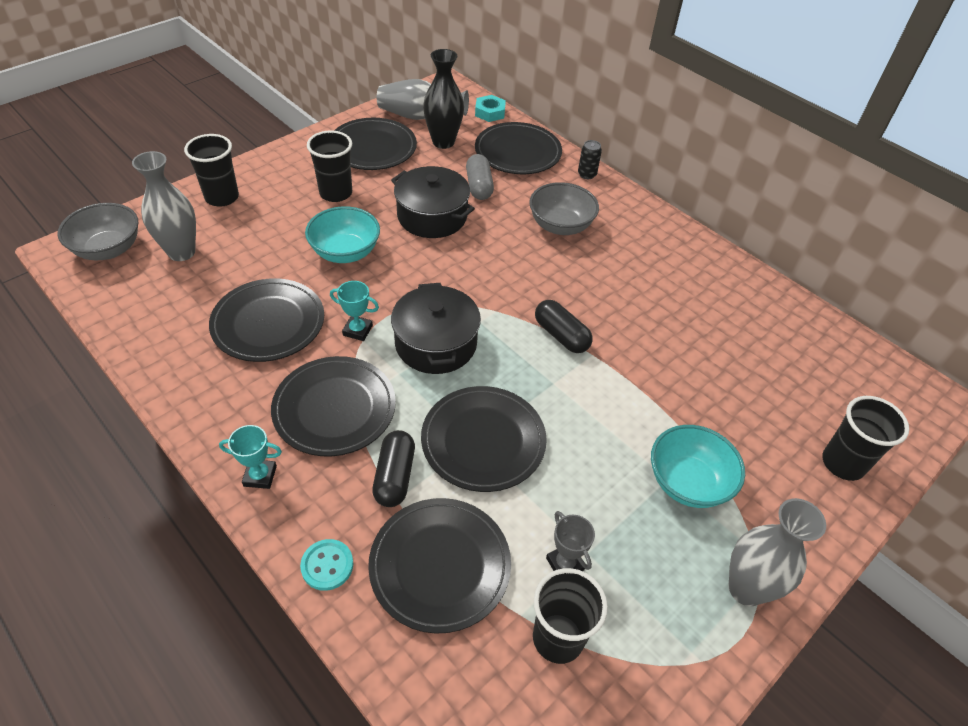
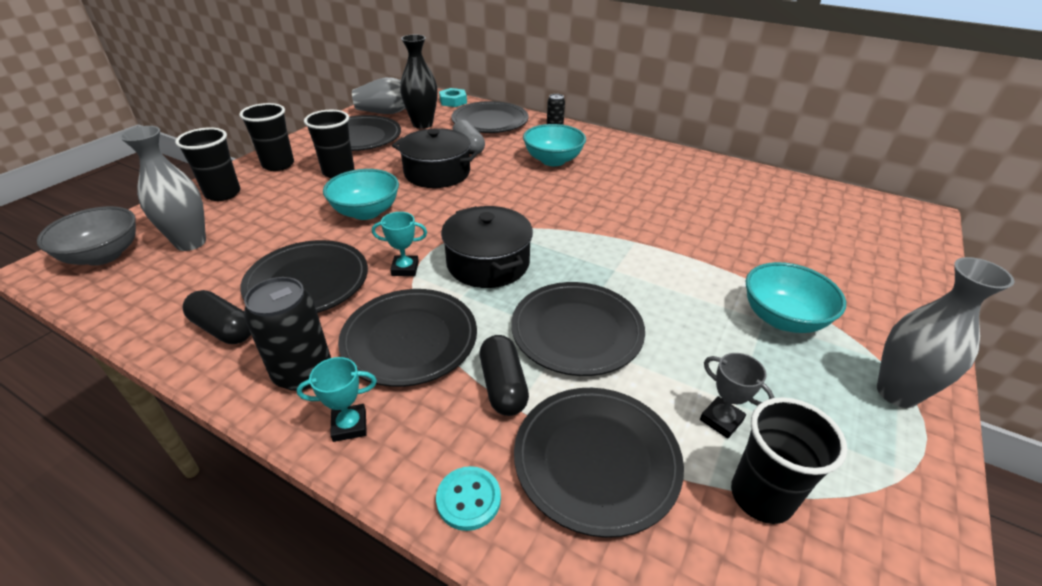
camera: 15 degrees left, 10 degrees down
grey bowl [529,182,599,235] -> turquoise bowl [523,124,586,166]
black capsule [535,300,593,353] -> black capsule moved to [183,290,251,344]
black cup [822,396,909,481] -> black cup moved to [239,103,294,171]
none -> black can [244,277,331,391]

